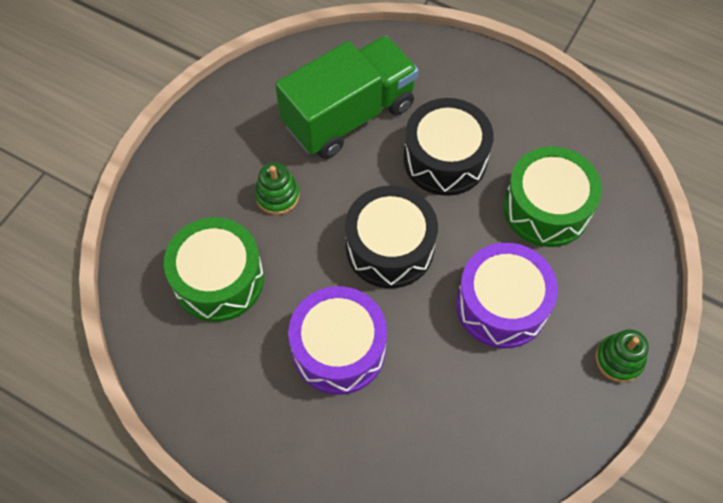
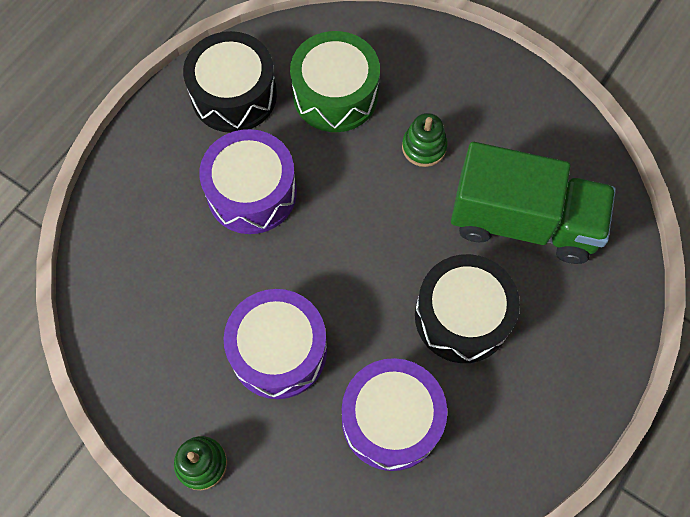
camera: 95 degrees right, 5 degrees up
green truck [275,36,418,159] -> green truck turned 45 degrees counterclockwise [451,142,616,264]
black drum [345,186,438,288] -> black drum moved to [183,31,277,133]
green drum [503,147,602,247] -> purple drum [342,358,447,471]

